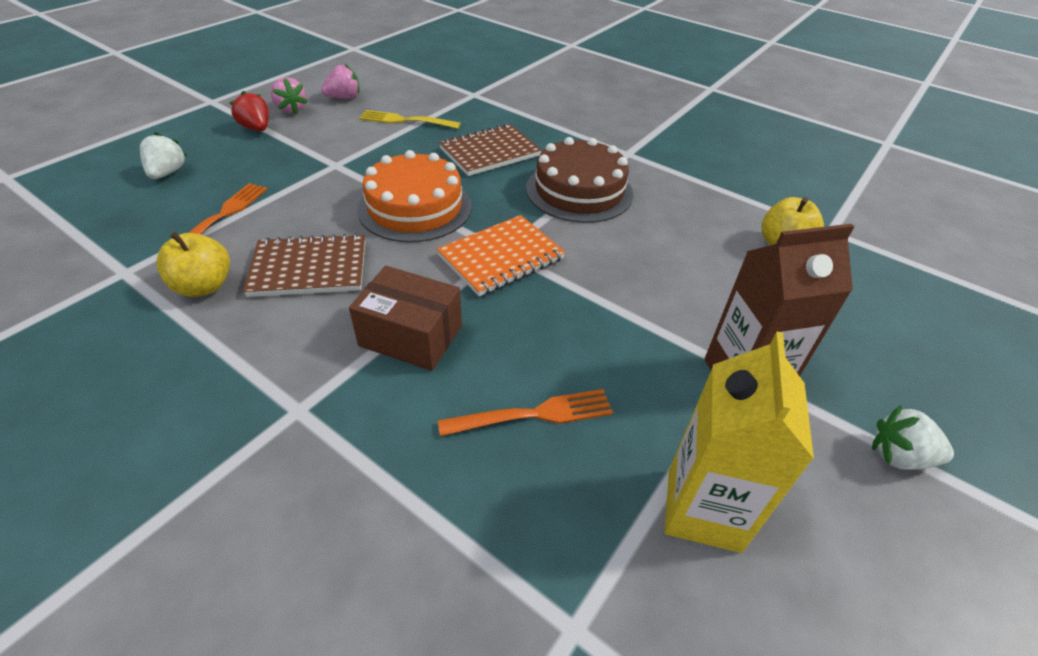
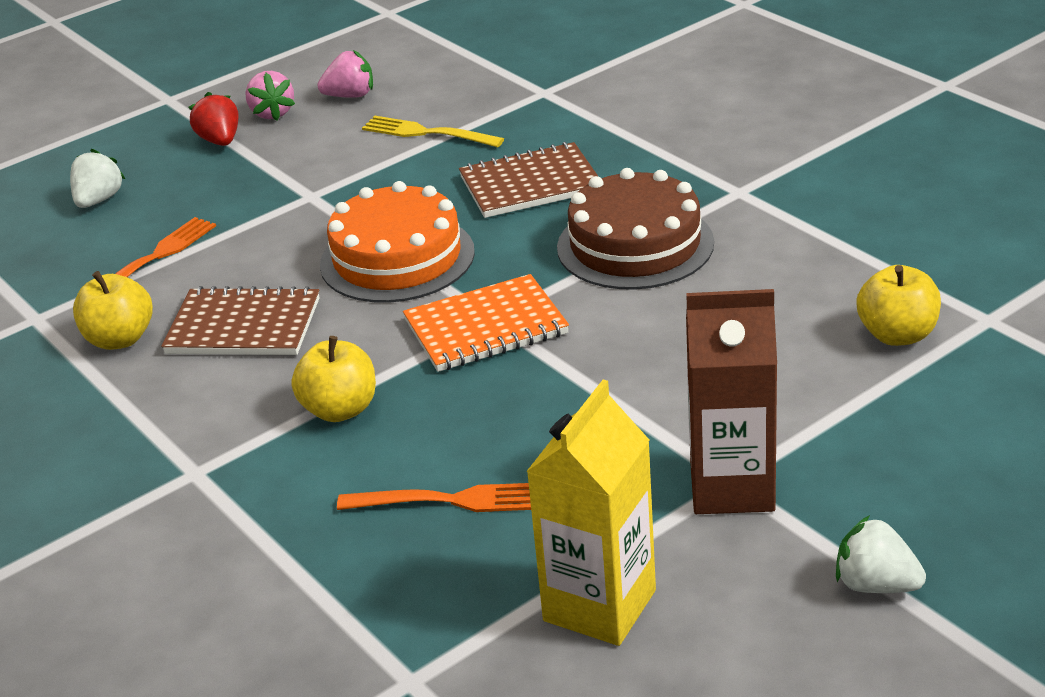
camera: 20 degrees right, 10 degrees down
brown box [349,266,462,371] -> yellow apple [291,336,376,422]

